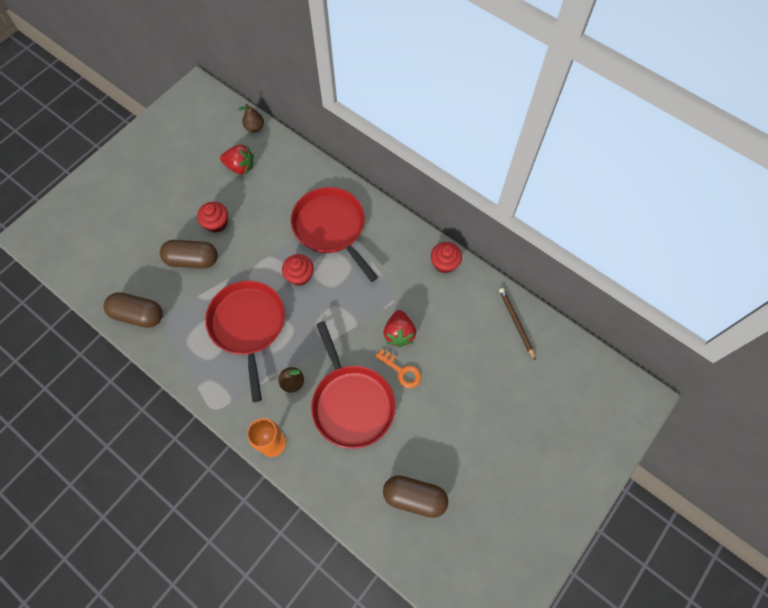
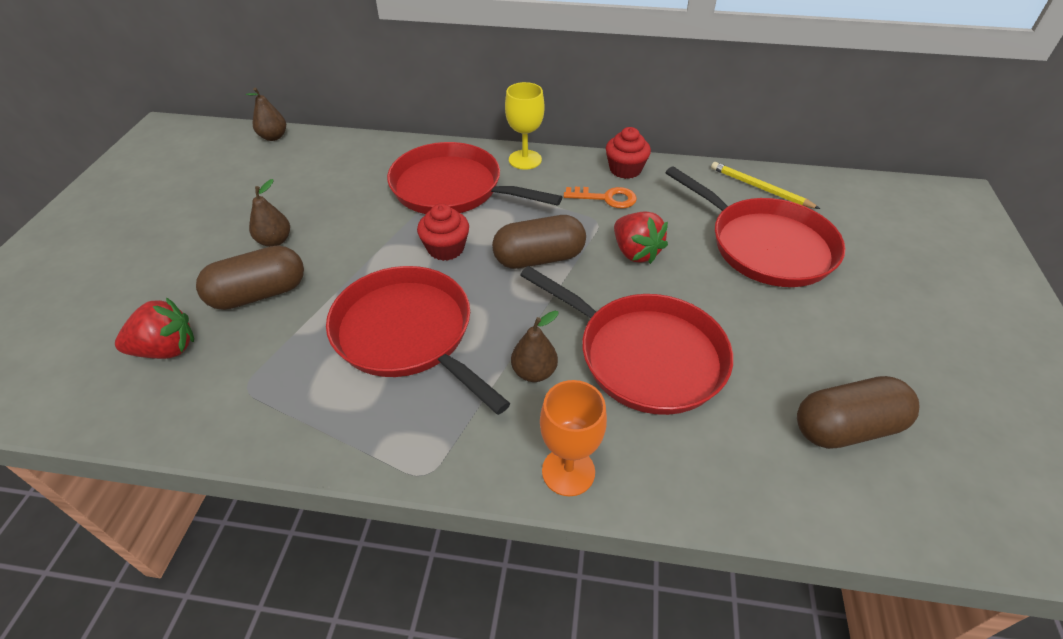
camera: 30 degrees left, 20 degrees down
brown capsule [104,292,163,328] -> brown capsule moved to [492,215,586,269]
red cupcake [197,202,228,232] -> brown pear [249,179,290,247]
red strawberry [220,145,254,174] -> red strawberry moved to [115,297,194,359]
orange key [375,349,421,388] -> orange key moved to [564,187,637,209]
brown pencil [499,288,536,361] -> yellow pencil [711,162,820,209]
none -> yellow goblet [505,82,545,170]
none -> red pan [666,166,845,287]

